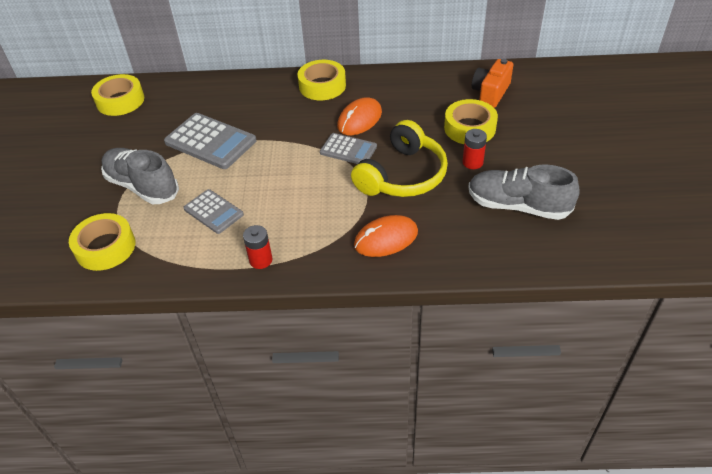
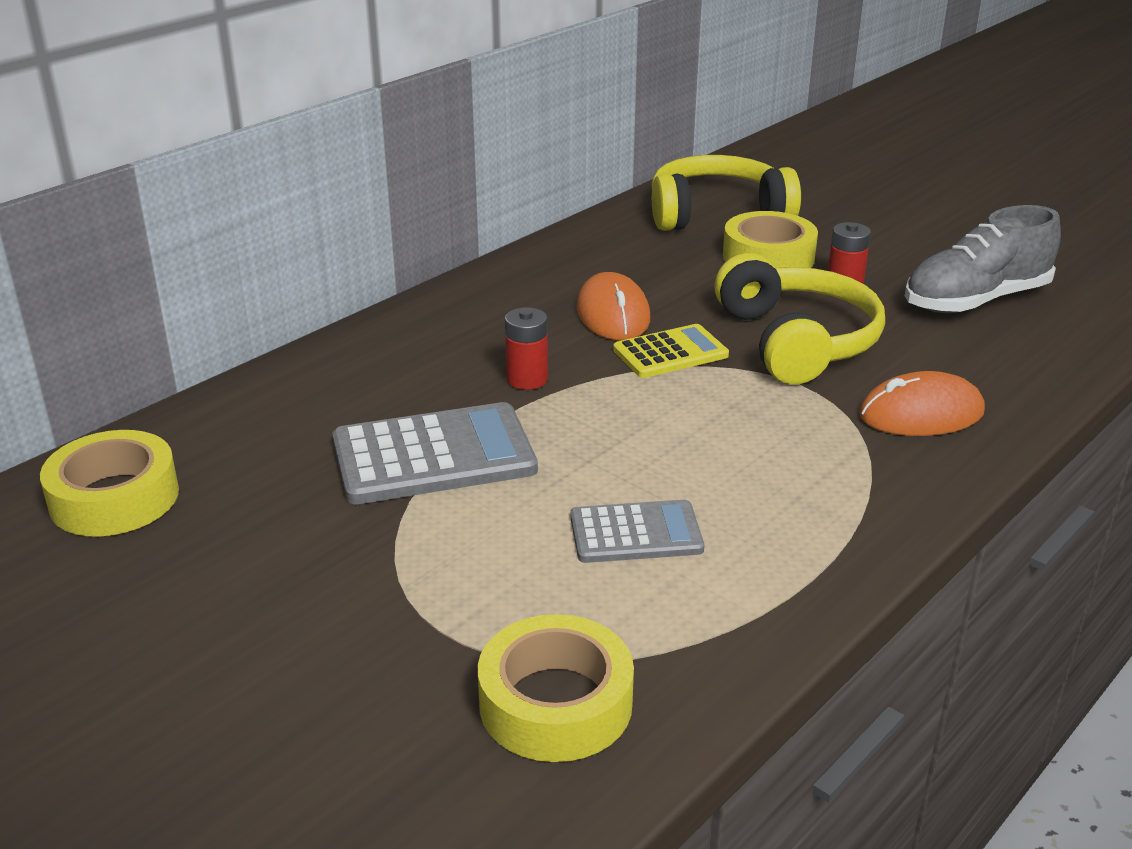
camera: 50 degrees left, 15 degrees down
grey shoe [101,148,179,204] -> none
red battery [243,225,272,269] -> red battery moved to [505,307,548,390]
yellow tape [297,60,346,100] -> none
grey calculator [320,133,377,164] -> yellow calculator [613,324,729,378]
orange mouse [354,215,418,257] -> orange mouse turned 60 degrees clockwise [859,371,985,436]
orange camera [472,59,513,108] -> yellow headphones [651,155,801,231]

